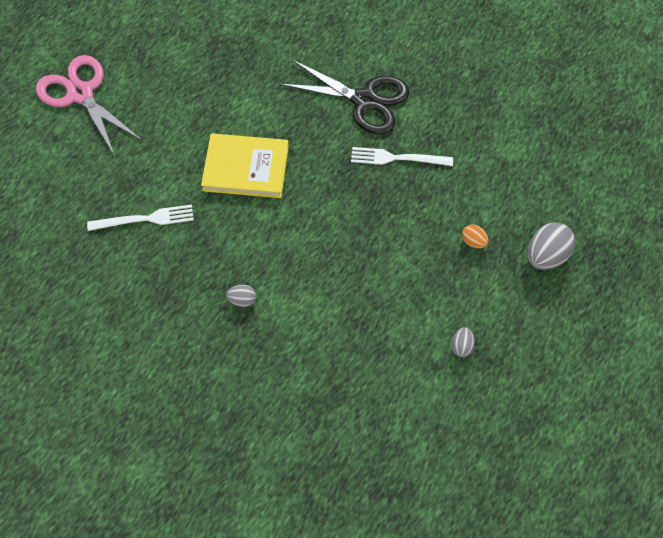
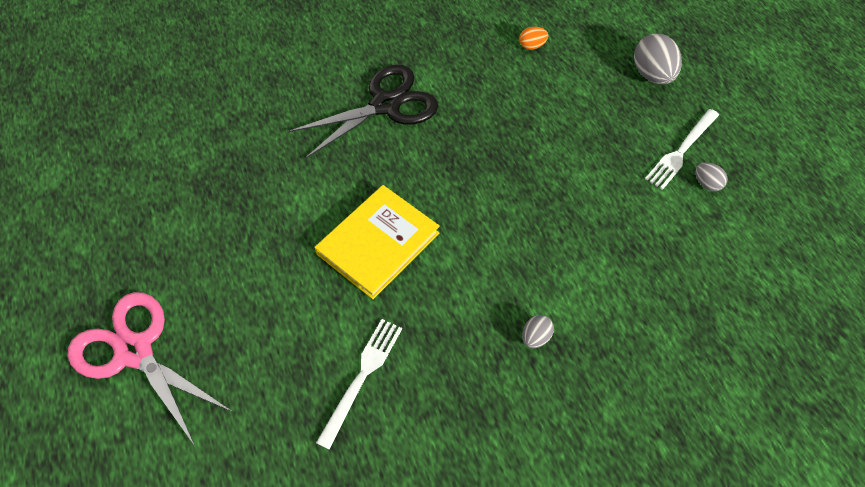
camera: 55 degrees left, 5 degrees down
pink scissors [36,55,142,156] -> pink scissors turned 45 degrees clockwise [67,292,231,446]
white fork [351,147,453,166] -> white fork moved to [645,109,719,190]
orange egg [462,224,489,249] -> orange egg moved to [519,27,548,50]

